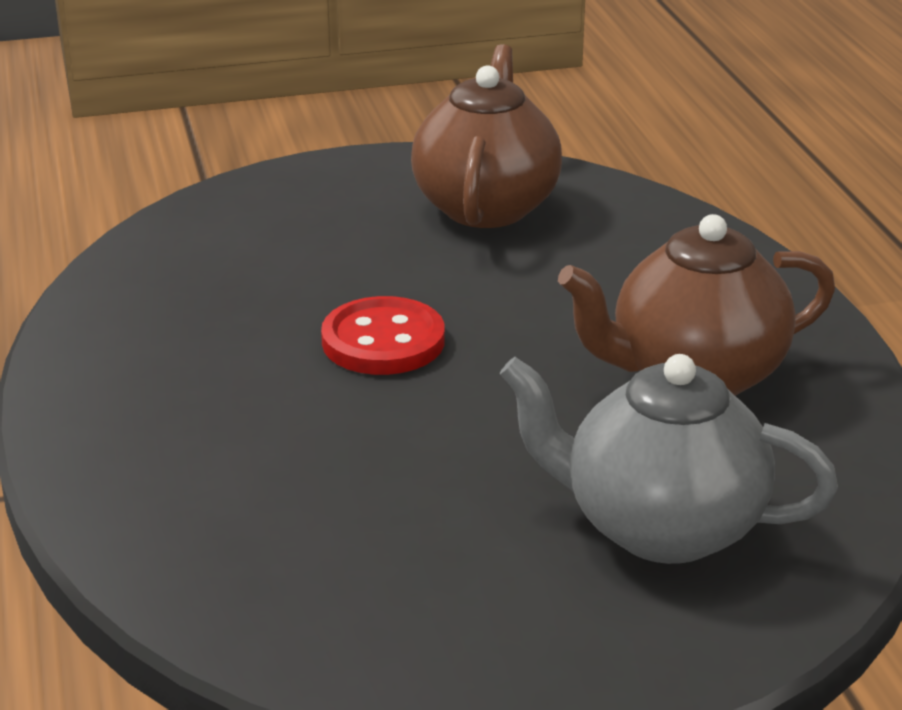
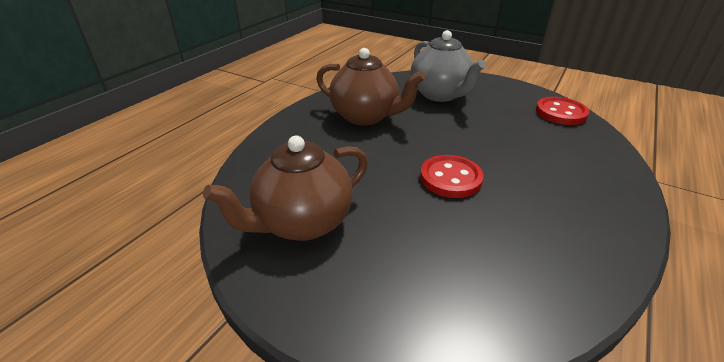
camera: 135 degrees left, 5 degrees up
none -> red button [536,97,589,125]

